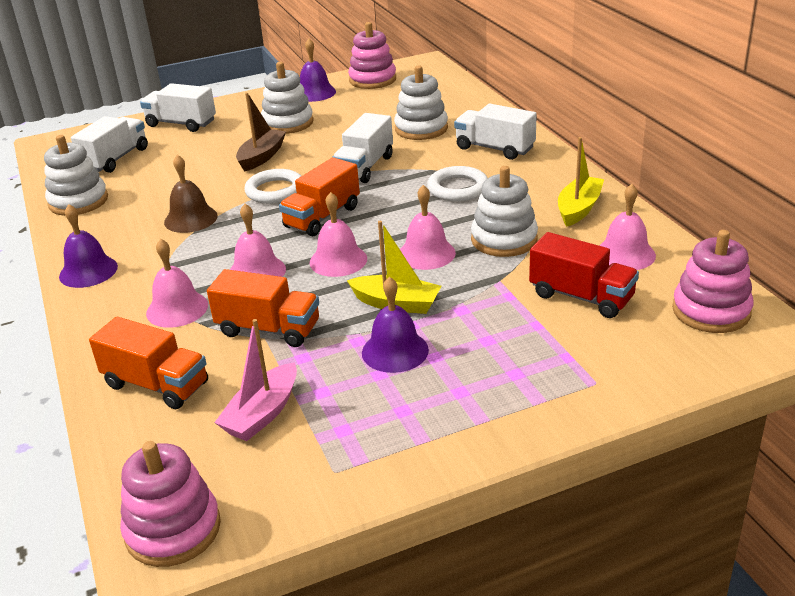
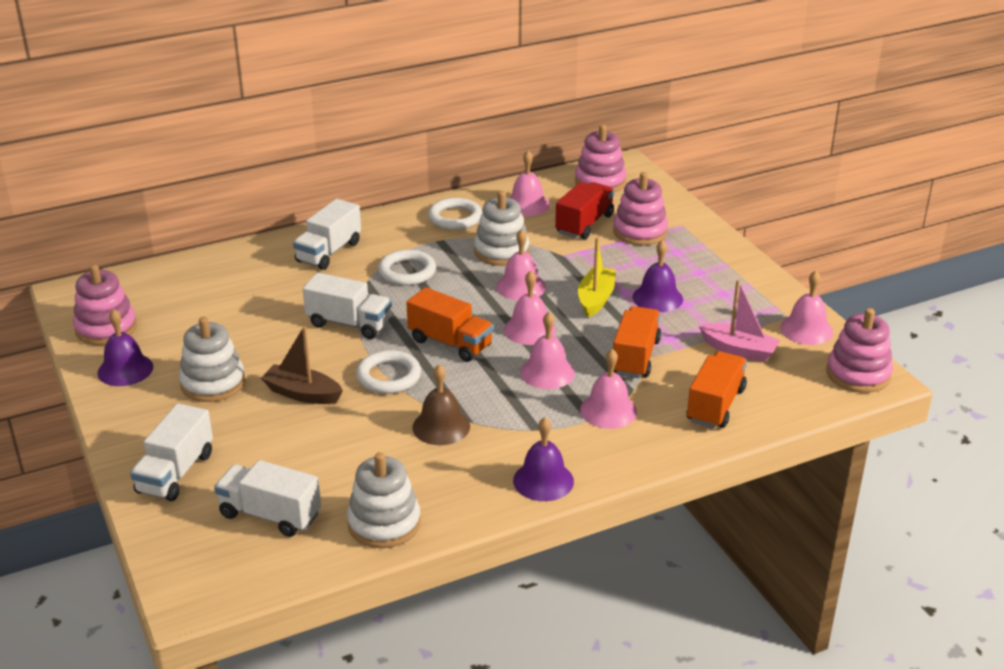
camera: 95 degrees left, 0 degrees up
white stacking toy [394,65,448,140] -> none
yellow boat [558,137,604,227] -> white ring [428,198,482,230]
none -> pink stacking toy [613,172,668,245]
none -> pink bell [780,271,833,345]

